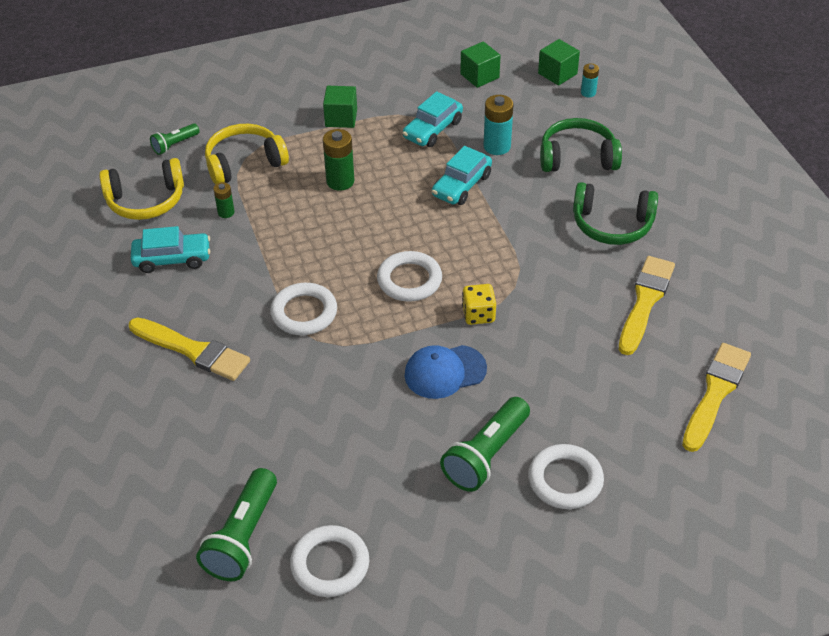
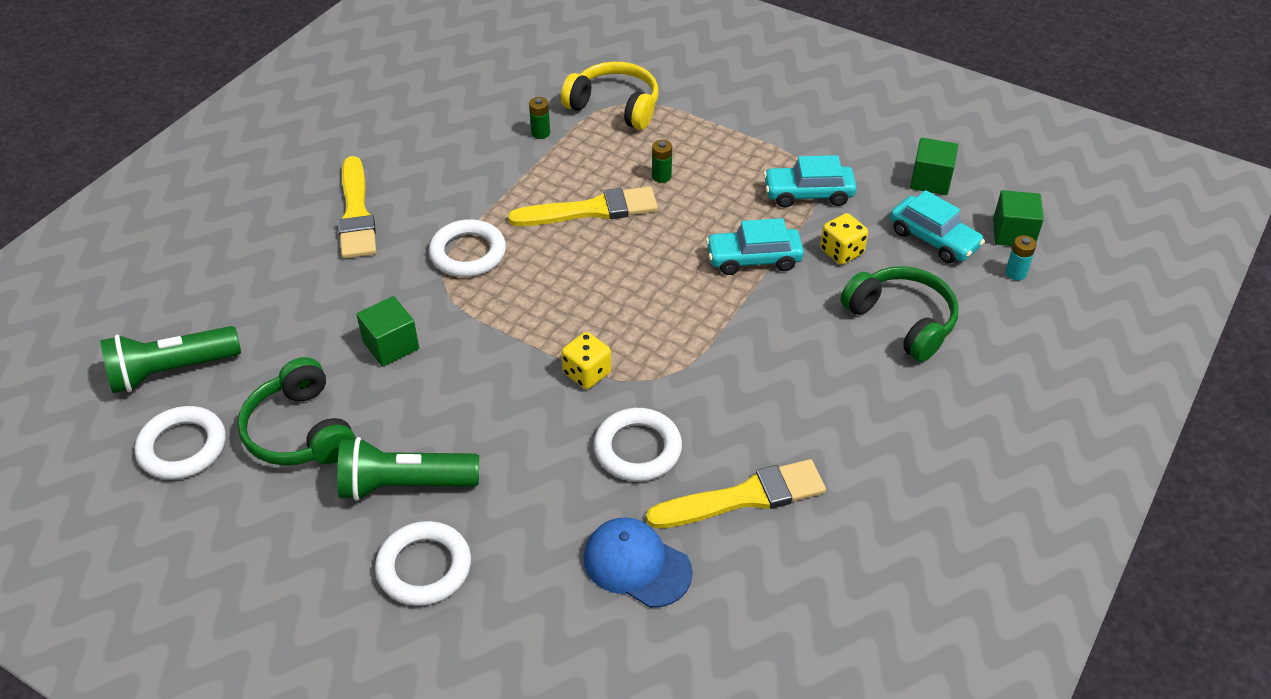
camera: 50 degrees right, 0 degrees up
yellow headphones [99,158,184,220] -> none
turquoise car [131,226,210,273] -> turquoise car moved to [890,190,985,263]
green flashlight [150,123,200,155] -> none
green cube [323,86,357,128] -> green cube moved to [356,296,419,367]
green battery [323,129,354,191] -> green battery [652,140,672,183], size x0.58
white ring [377,251,442,302] -> white ring moved to [594,408,682,482]
blue cap [404,345,487,399] -> blue cap moved to [584,517,693,608]
turquoise battery [484,95,513,155] -> yellow dice [820,213,868,265]
green headphones [573,182,658,245] -> green headphones moved to [237,357,356,466]
yellow brush [682,343,751,452] -> yellow brush moved to [508,186,658,226]

